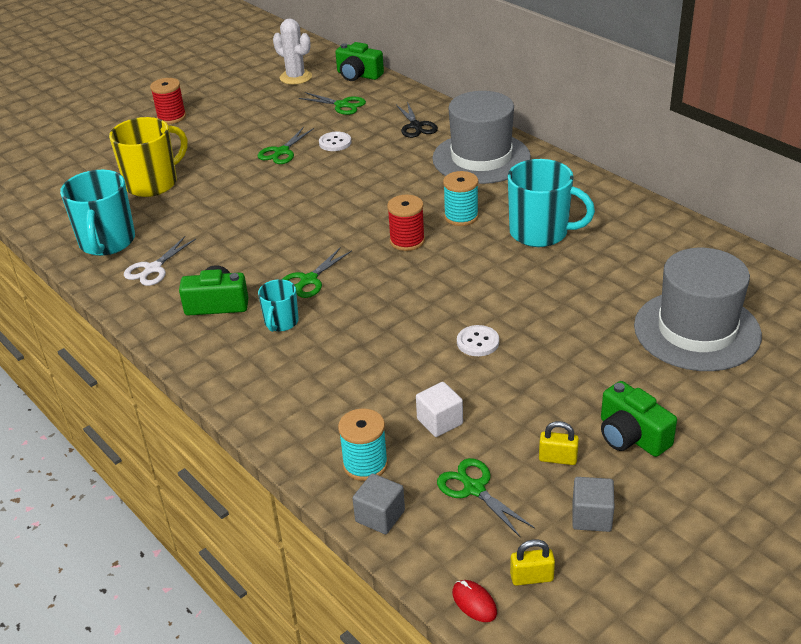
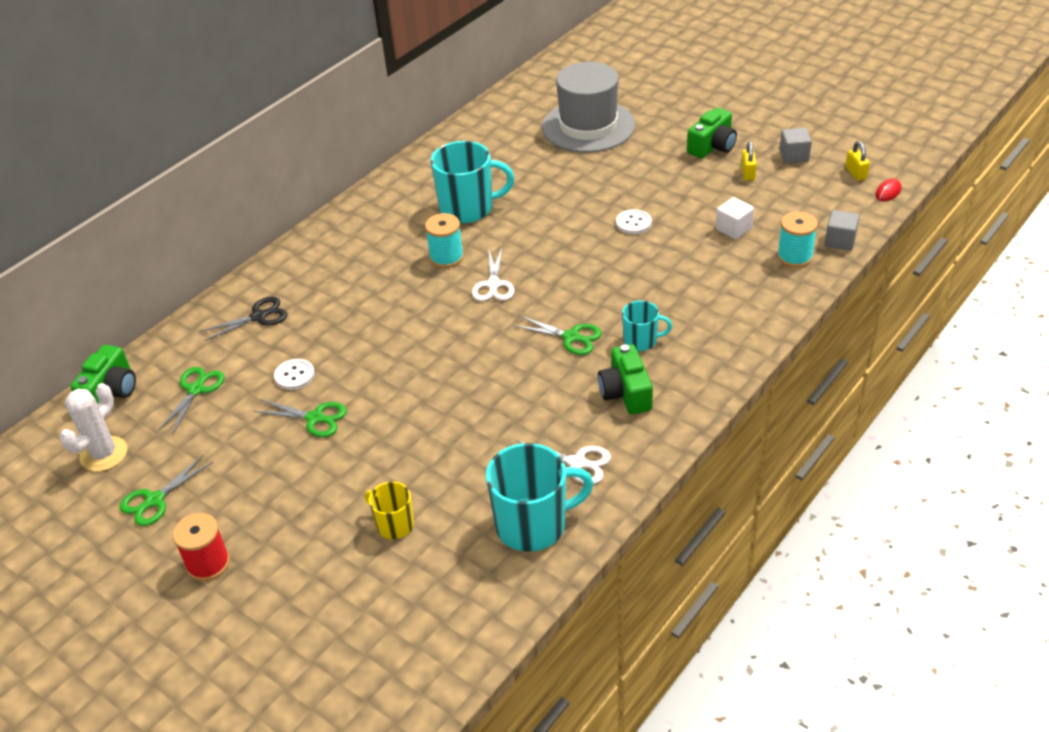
camera: 100 degrees left, 5 degrees up
yellow mug [109,117,187,197] -> yellow mug [365,482,414,539], size x0.54
red spool [387,195,425,251] -> white scissors [472,248,515,301]
grey hat [432,91,531,184] -> none
green scissors [437,458,535,538] -> green scissors moved to [120,455,213,526]
turquoise mug [508,159,595,247] -> turquoise mug turned 75 degrees clockwise [430,141,514,223]

